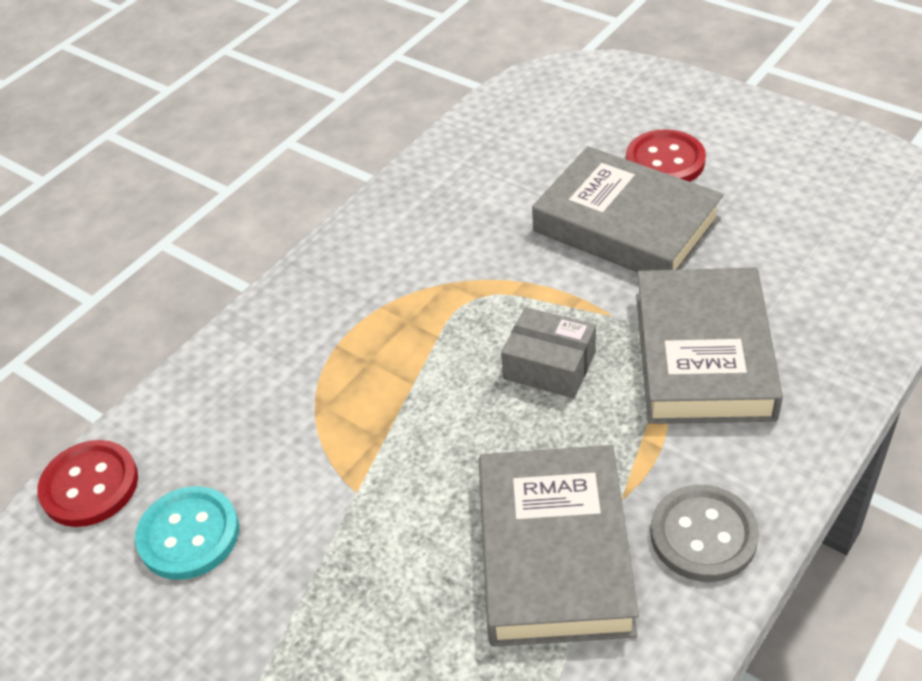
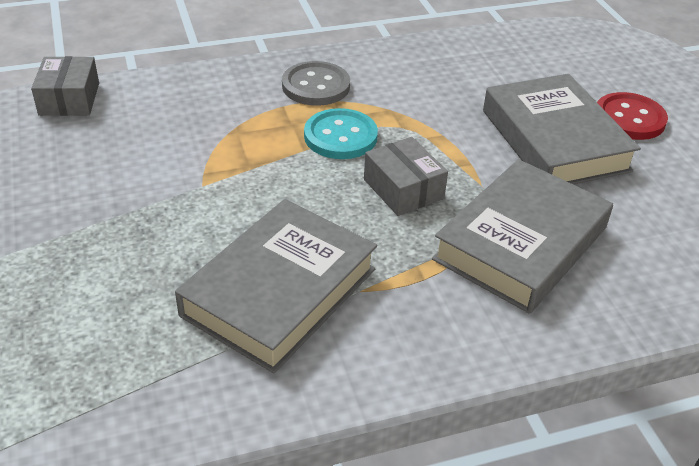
camera: 30 degrees right, 5 degrees down
red button [37,440,138,527] -> grey box [31,56,99,116]
turquoise button [135,486,239,580] -> turquoise button moved to [304,108,378,159]
grey button [650,485,759,582] -> grey button moved to [282,61,350,106]

